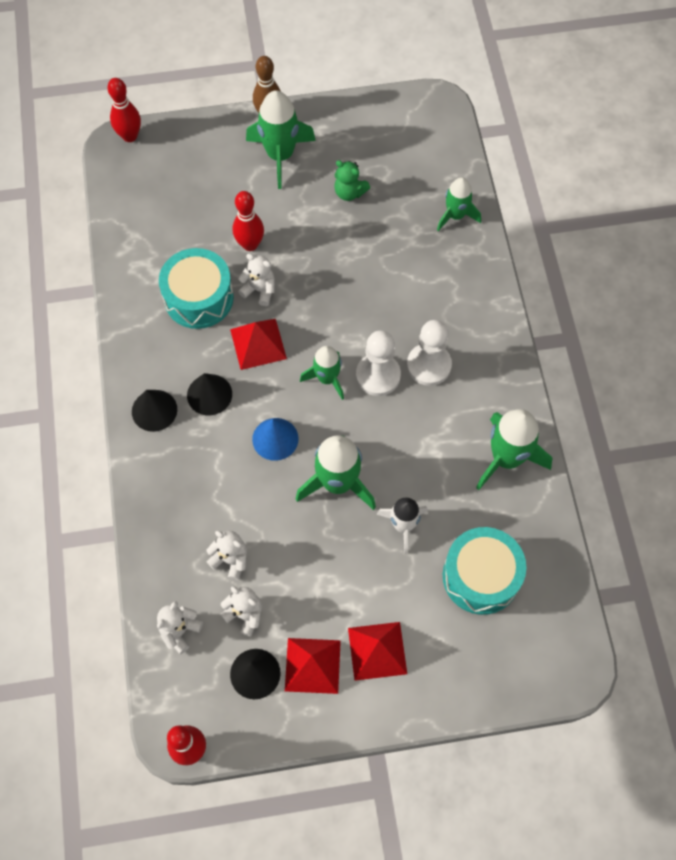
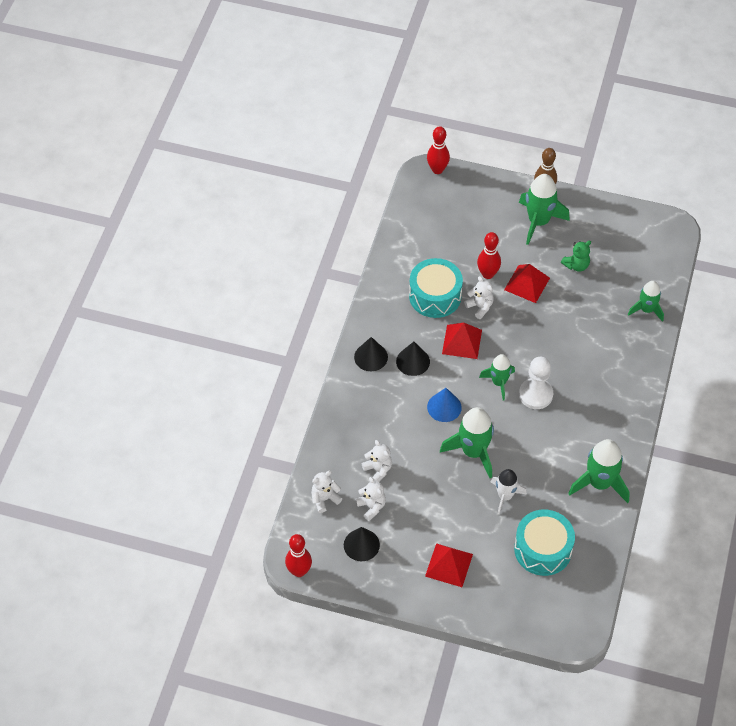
camera: 25 degrees right, 10 degrees down
red pyramid [285,638,341,694] -> red pyramid moved to [504,264,550,303]
green teddy bear [334,160,370,201] -> green teddy bear turned 90 degrees counterclockwise [561,241,591,272]
white pawn [407,320,452,386] -> none

